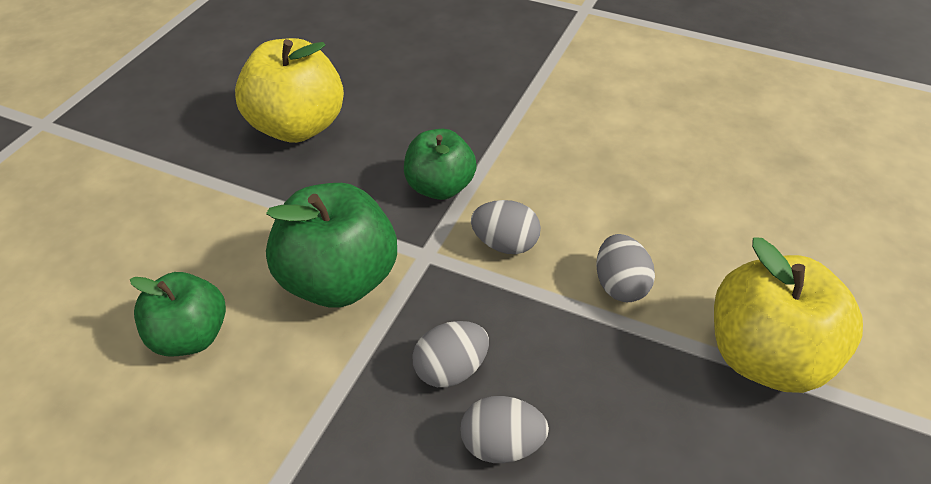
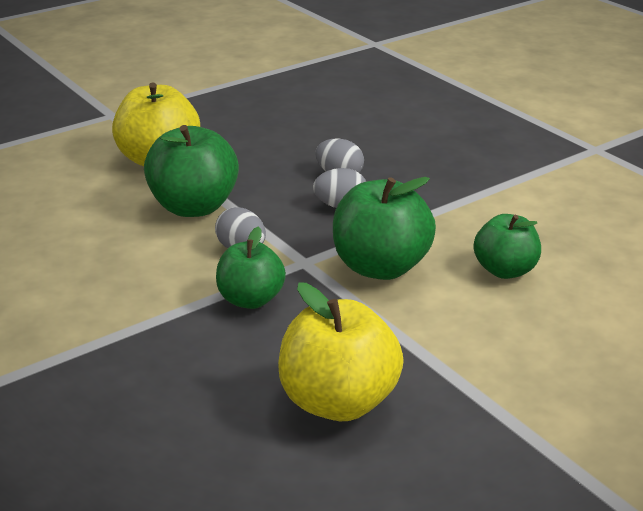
camera: 150 degrees left, 15 degrees down
grey egg [596,234,655,302] -> green apple [144,125,239,217]

